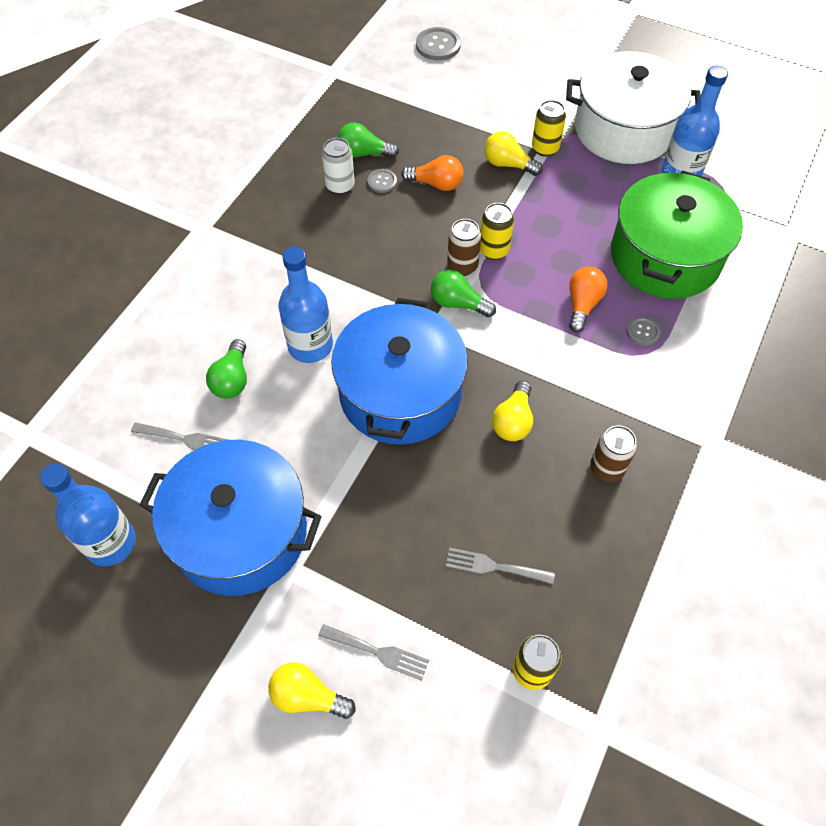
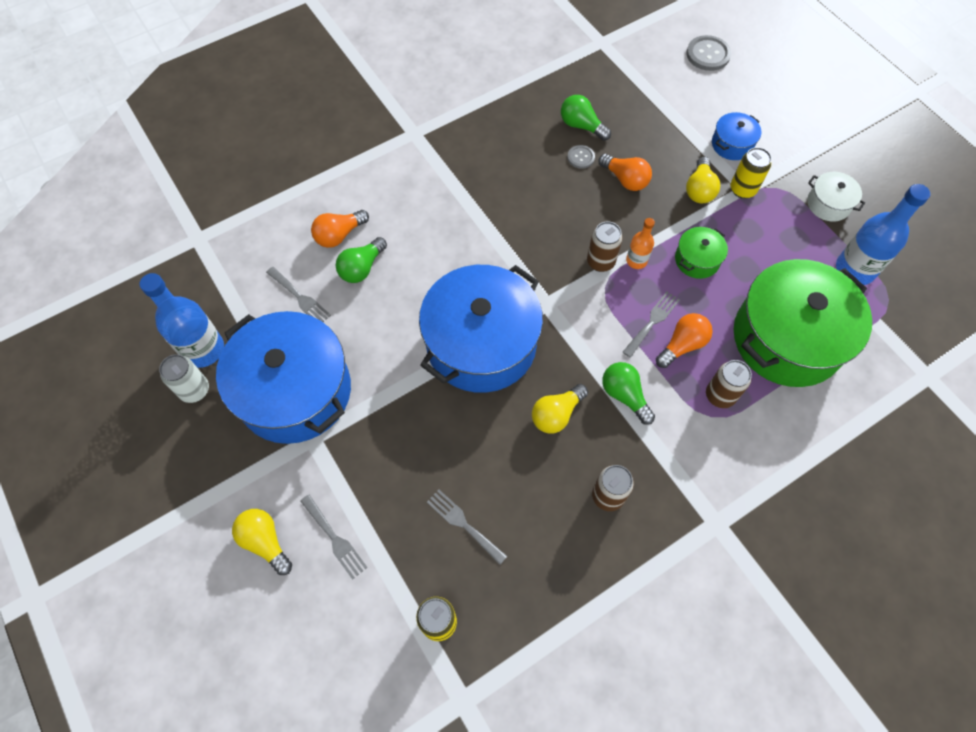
camera: 30 degrees right, 5 degrees up
blue bottle [278,247,333,363] -> none
white can [322,138,355,195] -> white can moved to [159,354,209,403]
green light bulb [431,270,496,317] -> green light bulb moved to [602,362,655,425]
yellow can [480,203,514,260] -> orange bottle [626,218,655,269]
yellow light bulb [484,131,543,176] -> yellow light bulb turned 135 degrees counterclockwise [686,157,720,204]
white pot [566,51,700,164] -> white pot [807,172,865,222], size x0.43
grey button [627,317,660,346] -> brown can [706,360,752,408]
none -> orange light bulb [311,210,369,248]
none -> grey fork [623,292,680,358]
none -> green pot [675,227,728,279]
none -> blue pot [712,112,761,160]

